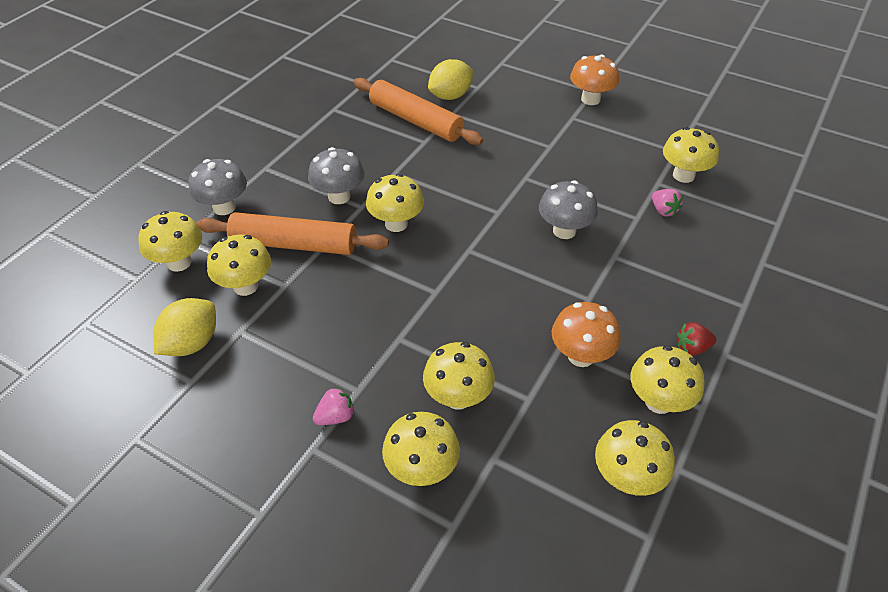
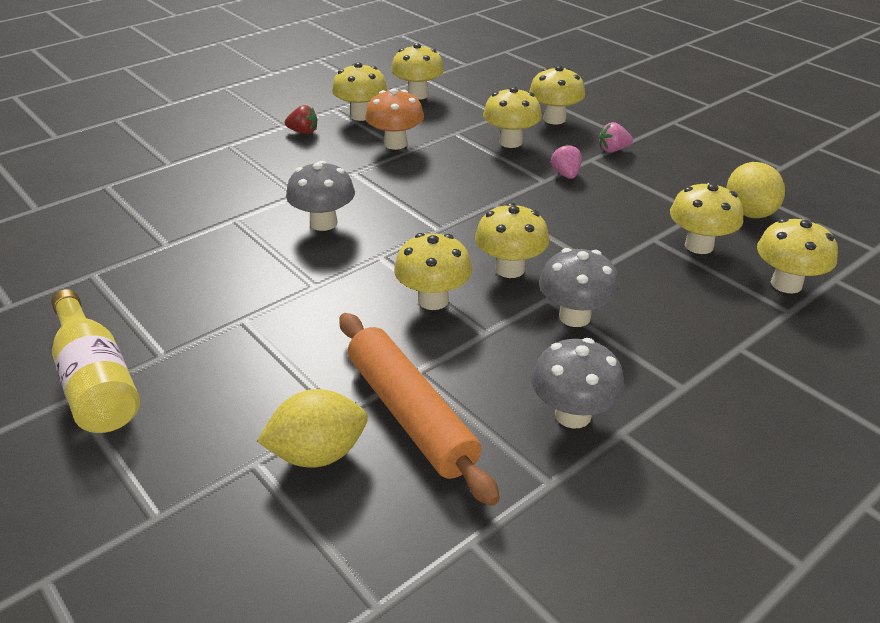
camera: 160 degrees left, 10 degrees down
yellow lemon [153,298,216,356] -> yellow lemon turned 60 degrees counterclockwise [727,162,785,218]
grey mushroom [188,159,247,215] -> grey mushroom moved to [532,338,625,428]
orange rolling pin [197,212,389,255] -> none
orange mushroom [570,54,619,105] -> yellow bottle [51,289,140,433]
pink strawberry [652,189,683,217] -> pink strawberry moved to [551,144,582,179]
yellow mushroom [663,127,719,183] -> yellow mushroom moved to [394,233,472,310]

